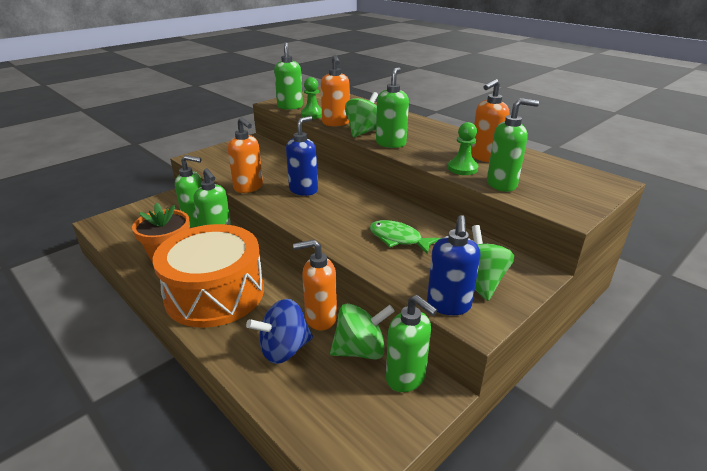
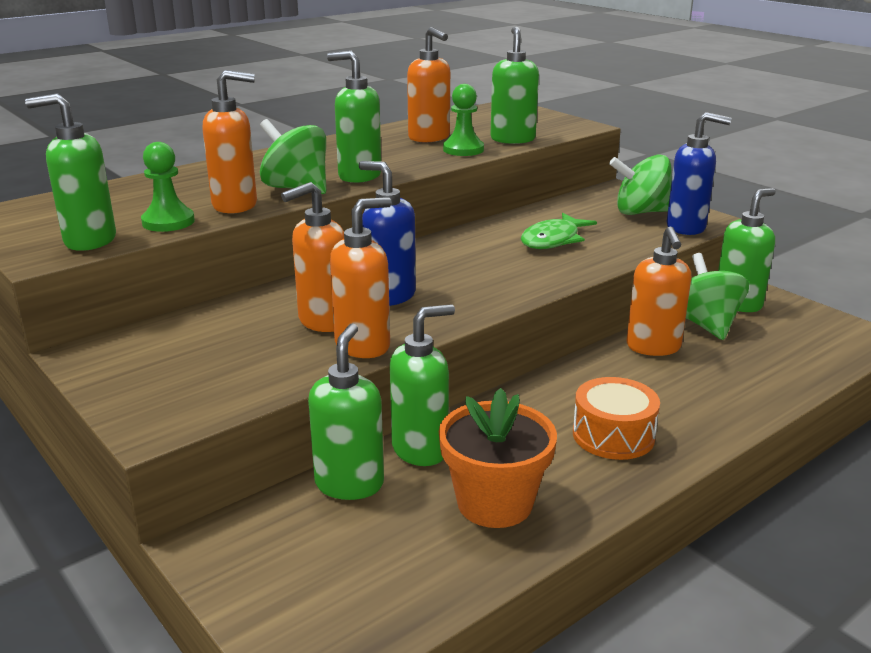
camera: 85 degrees left, 5 degrees down
orange drum [153,224,264,328] -> orange drum [573,377,660,460], size x0.48
blue spinning top [246,299,313,364] -> none
none -> orange soap dispenser [281,182,344,332]

